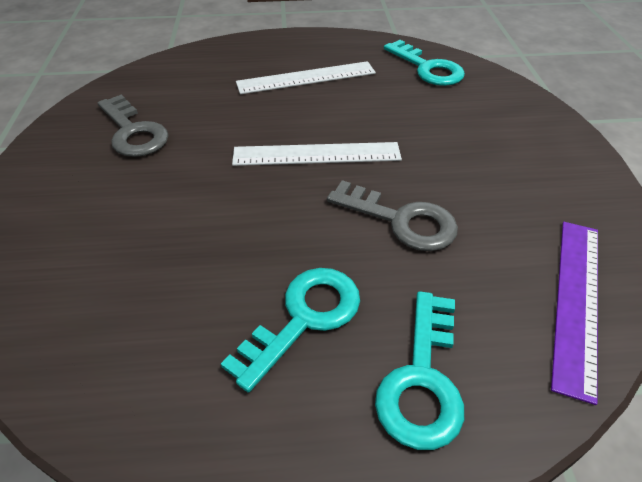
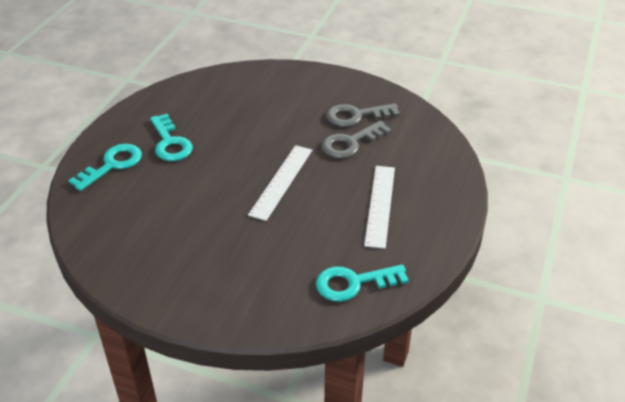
camera: 115 degrees right, 5 degrees down
grey key [327,180,458,251] -> grey key moved to [322,121,391,158]
turquoise key [375,291,464,450] -> turquoise key turned 90 degrees clockwise [68,144,142,191]
purple ruler [551,222,598,405] -> none

